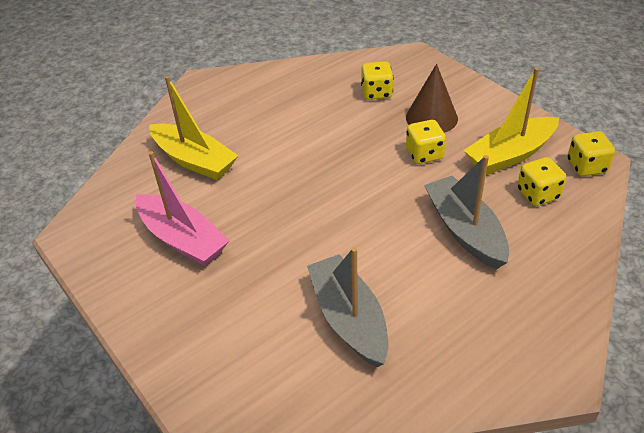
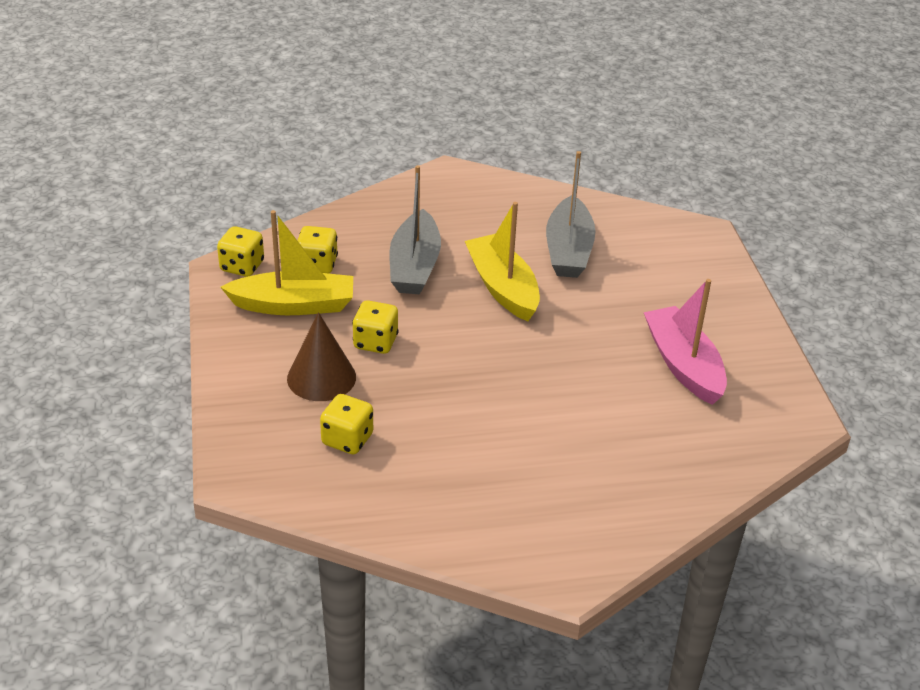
camera: 155 degrees left, 5 degrees down
yellow boat [149,76,238,180] -> yellow boat moved to [465,202,540,321]

